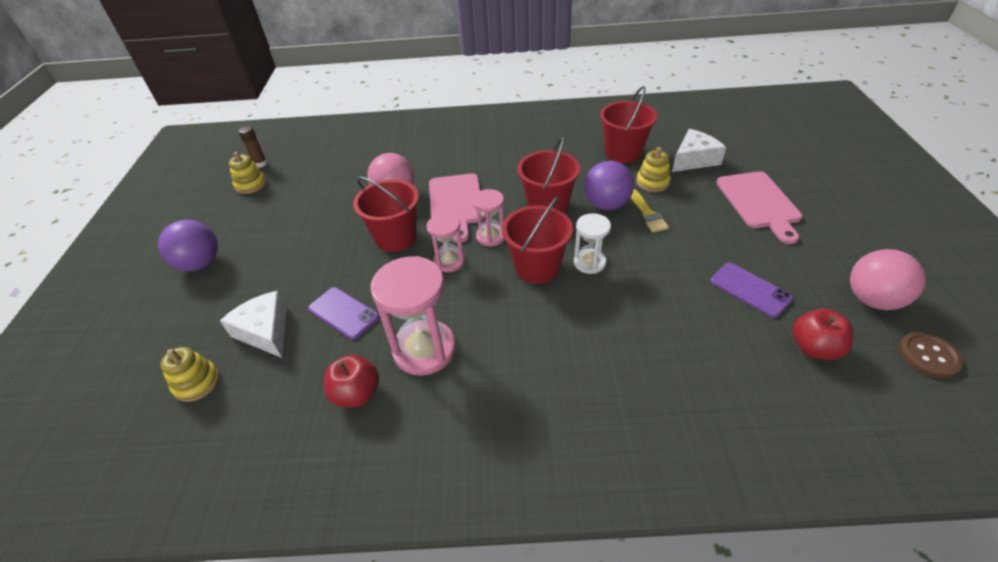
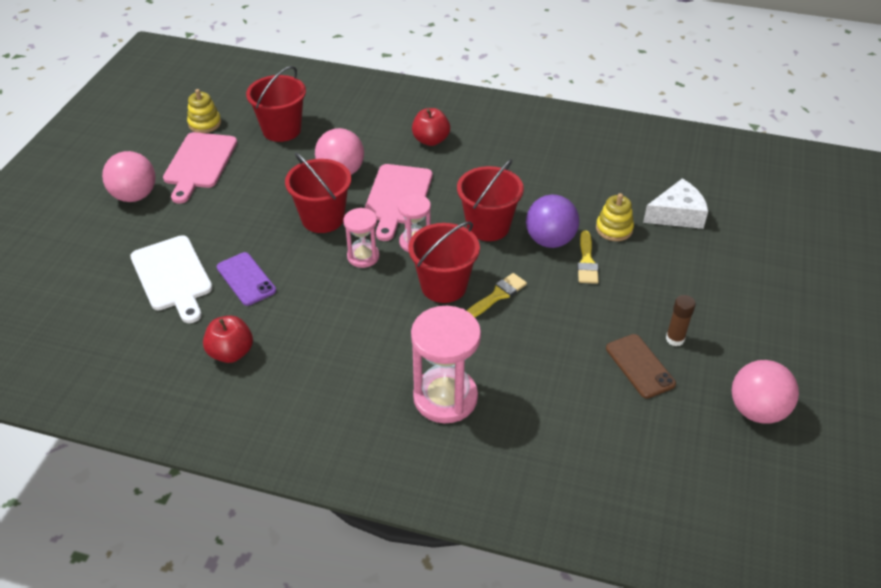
camera: 15 degrees right, 0 degrees up
purple ball [158,220,218,271] -> pink ball [102,151,156,202]
yellow stacking toy [161,347,220,402] -> none
white cheese [220,291,287,358] -> white cutting board [130,235,212,323]
brown glue stick [238,126,267,168] -> brown glue stick moved to [666,295,696,346]
pink hourglass [371,256,456,376] -> pink hourglass moved to [411,306,481,423]
white hourglass [574,213,611,274] -> yellow brush [467,273,527,317]
red bucket [600,86,657,163] -> red bucket moved to [246,66,306,142]
purple phone [711,263,793,318] -> brown phone [606,334,676,399]
pink cutting board [716,171,803,244] -> pink cutting board moved to [163,132,237,204]
red apple [793,308,854,360] -> red apple moved to [412,108,450,146]
brown button [898,332,963,378] -> none

